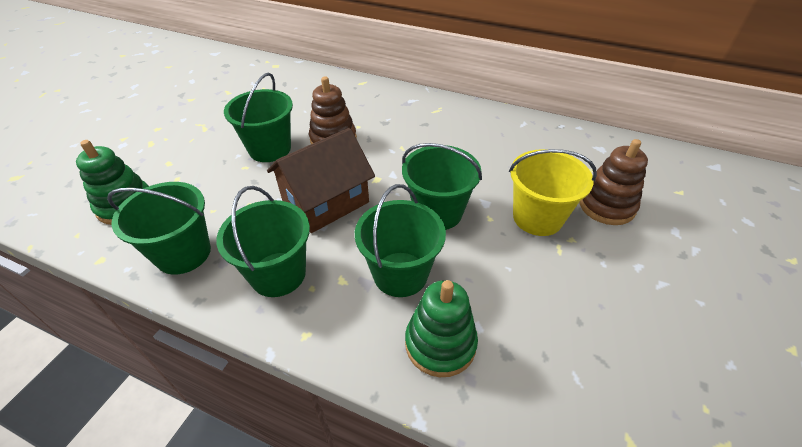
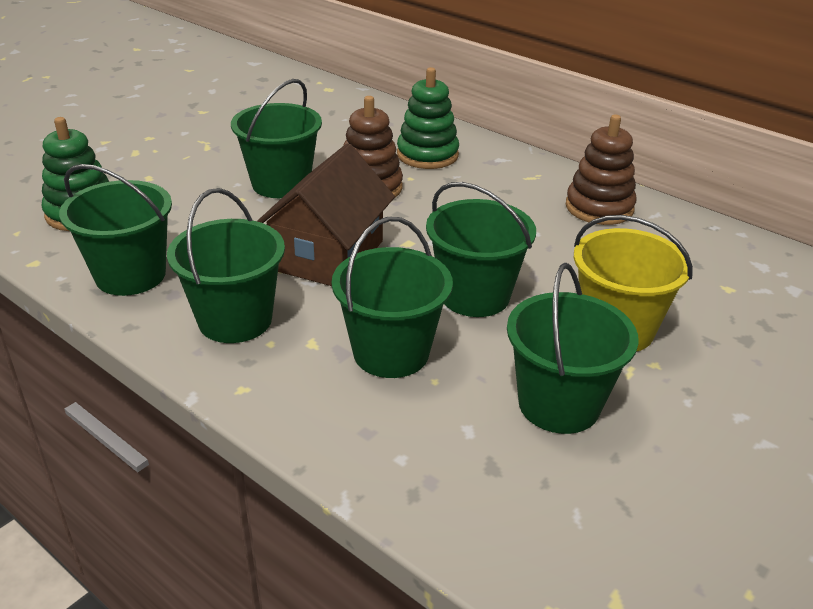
camera: 15 degrees right, 10 degrees down
brown house [267,128,375,233] -> brown house turned 45 degrees counterclockwise [257,143,395,286]
green stacking toy [405,280,478,377] -> green stacking toy moved to [397,67,459,169]
brown stacking toy [579,139,648,225] -> brown stacking toy moved to [566,115,637,225]
none -> green bucket [507,263,639,434]

